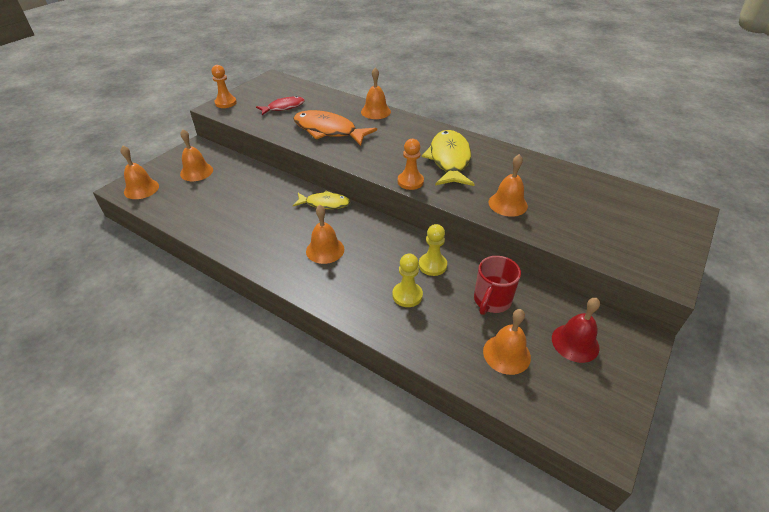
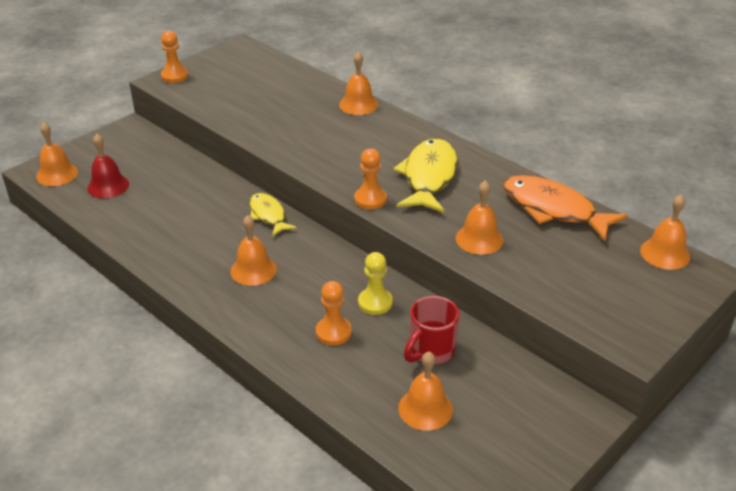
camera: 10 degrees right, 5 degrees down
orange bell [180,129,213,181] -> orange bell moved to [640,195,690,270]
red fish [256,96,305,115] -> none
orange fish [293,110,377,146] -> orange fish moved to [503,175,628,241]
yellow fish [293,191,350,209] -> yellow fish turned 135 degrees counterclockwise [249,193,297,237]
yellow pawn [393,254,423,307] -> orange pawn [316,281,352,345]
red bell [552,298,600,363] -> red bell moved to [87,134,129,198]

